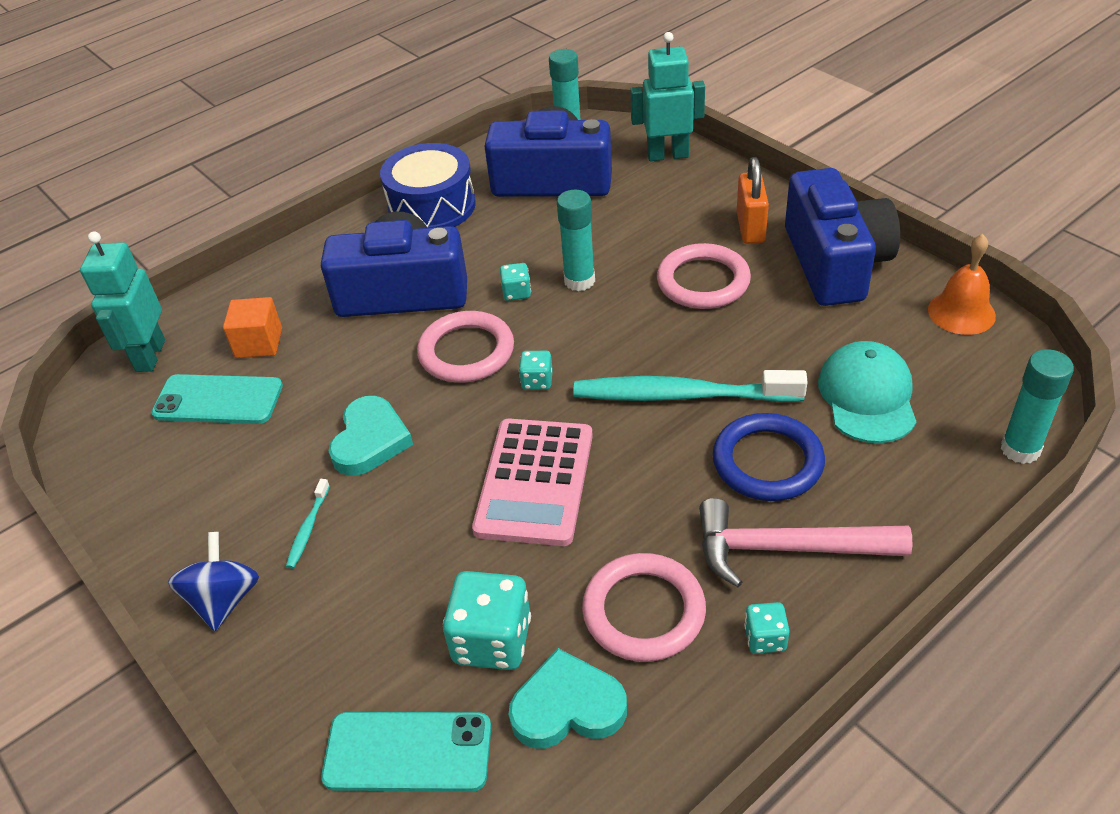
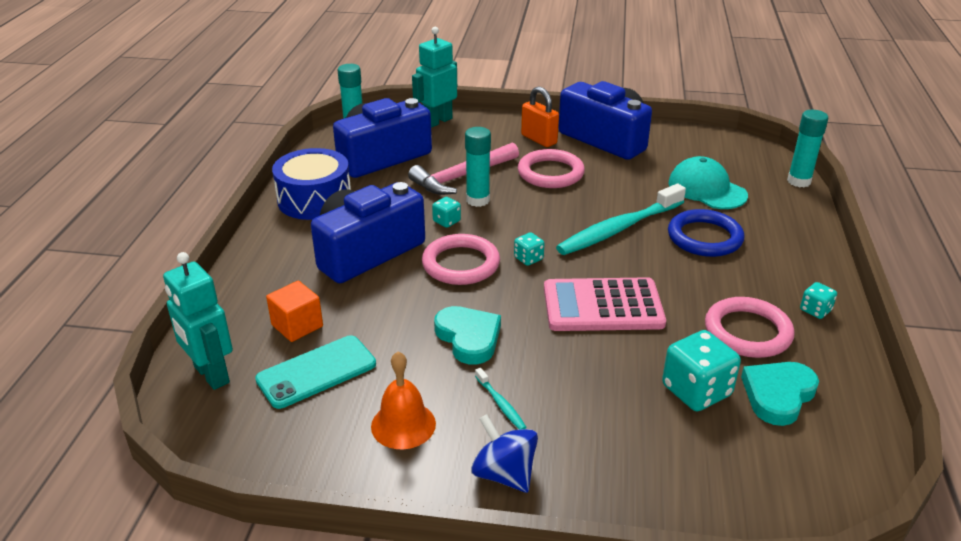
camera: 45 degrees left, 10 degrees down
turquoise phone [321,712,491,792] -> none
pink calculator [472,419,593,546] -> pink calculator turned 120 degrees clockwise [544,277,666,331]
pink hammer [699,498,913,587] -> pink hammer moved to [408,142,519,195]
orange bell [928,234,996,335] -> orange bell moved to [371,352,436,449]

